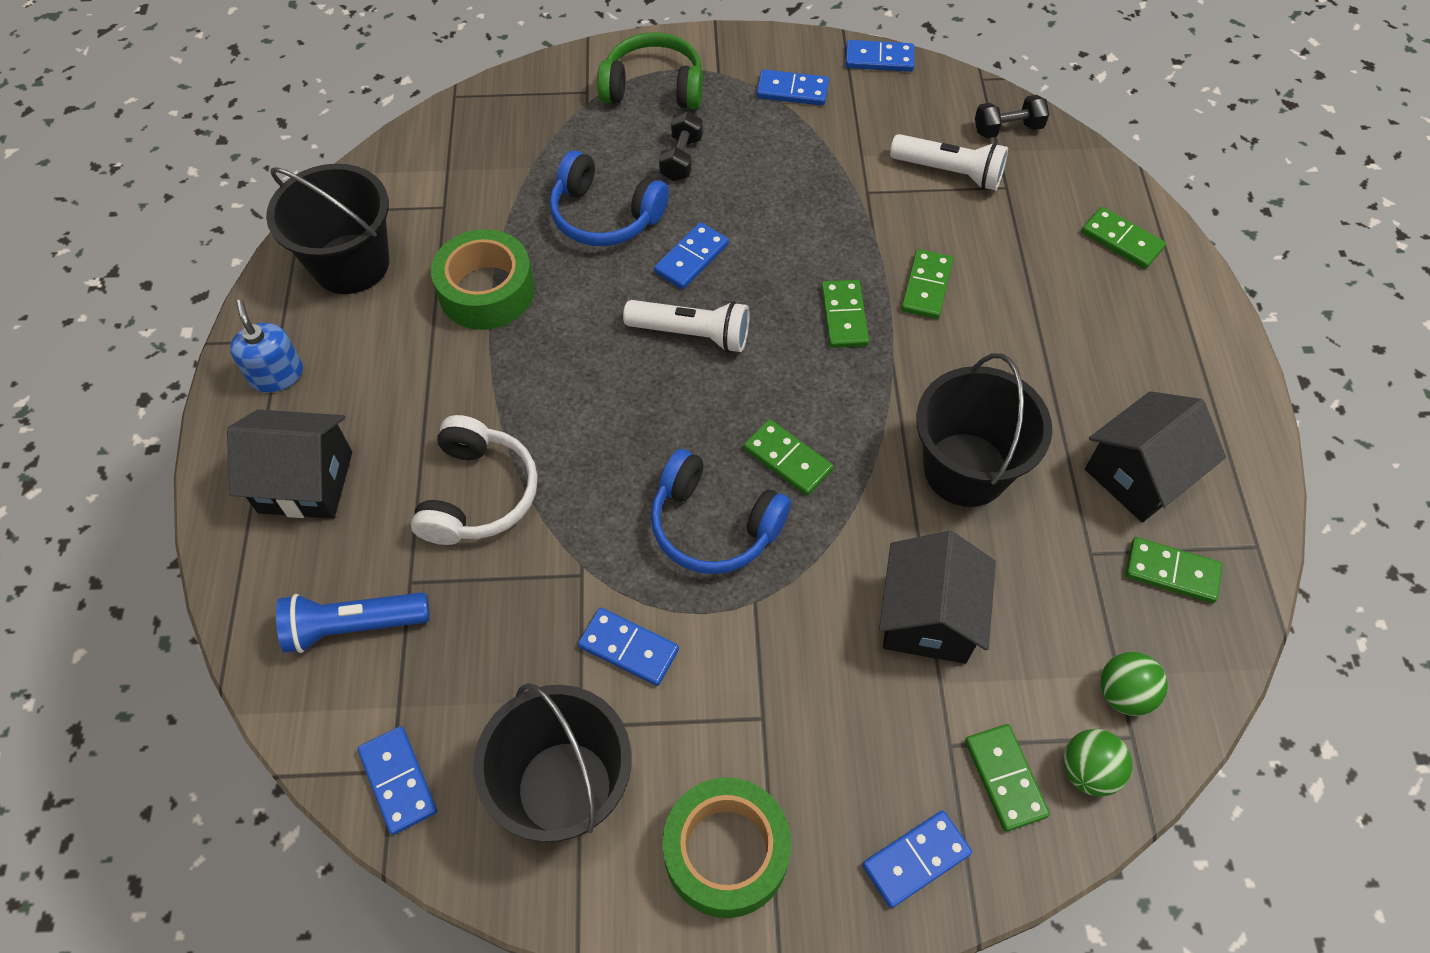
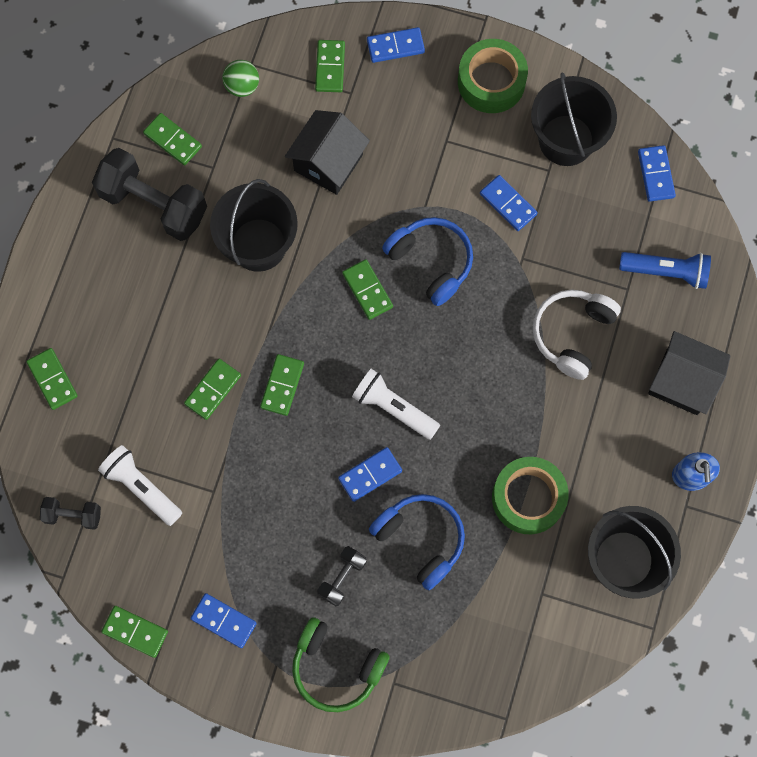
camera: 160 degrees left, 15 degrees up
blue domino [846,40,914,72] -> green domino [101,606,168,658]
green ball [1063,729,1133,797] -> none
black house [1085,391,1226,522] -> black dumbbell [92,148,207,241]

